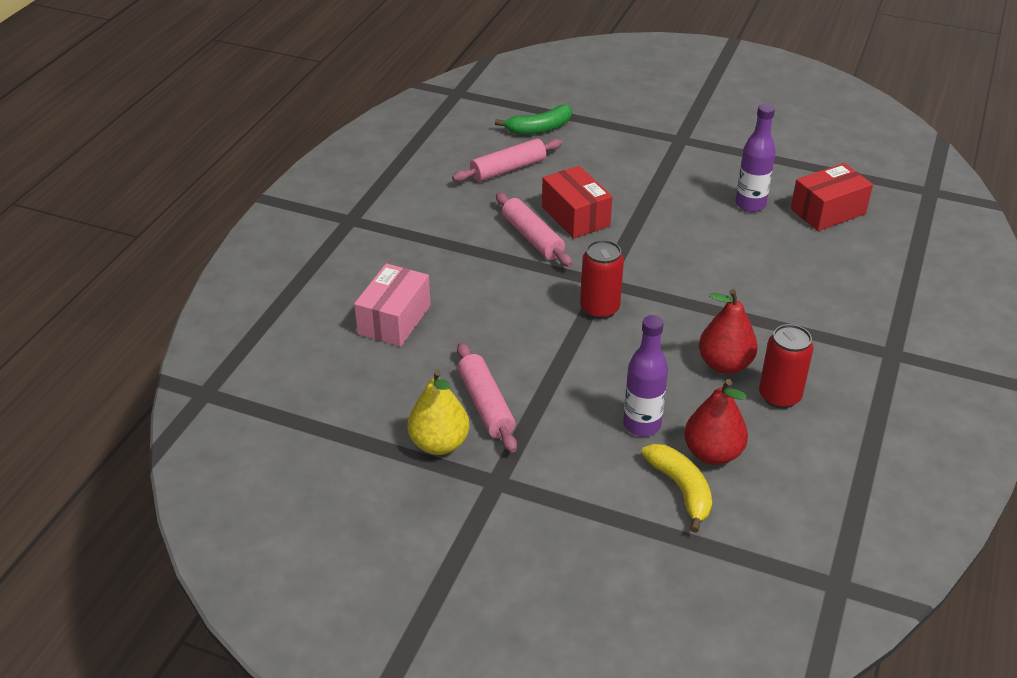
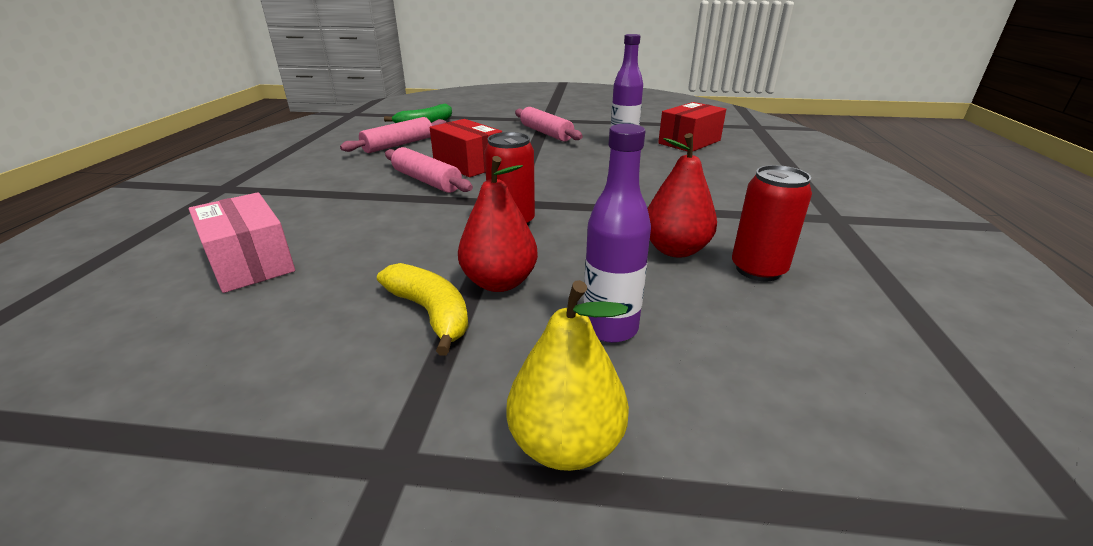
camera: 15 degrees left, 10 degrees down
pink box [354,263,431,347] -> pink box turned 45 degrees counterclockwise [189,192,295,293]
yellow pear [407,370,470,455] -> yellow pear moved to [507,280,629,471]
pink rolling pin [457,343,517,453] -> pink rolling pin moved to [515,107,583,142]
yellow banana [641,444,712,533] -> yellow banana moved to [377,263,469,356]
red pear [684,379,748,465] -> red pear moved to [458,156,538,292]

